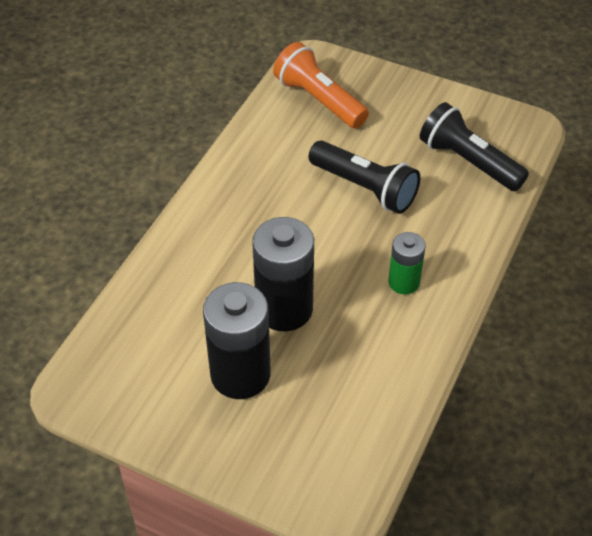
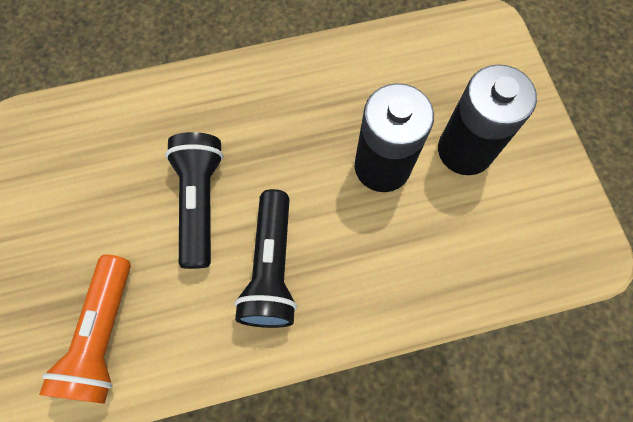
camera: 130 degrees left, 20 degrees up
green battery [388,232,426,294] -> none
black flashlight [420,102,529,191] -> black flashlight moved to [234,189,297,328]

